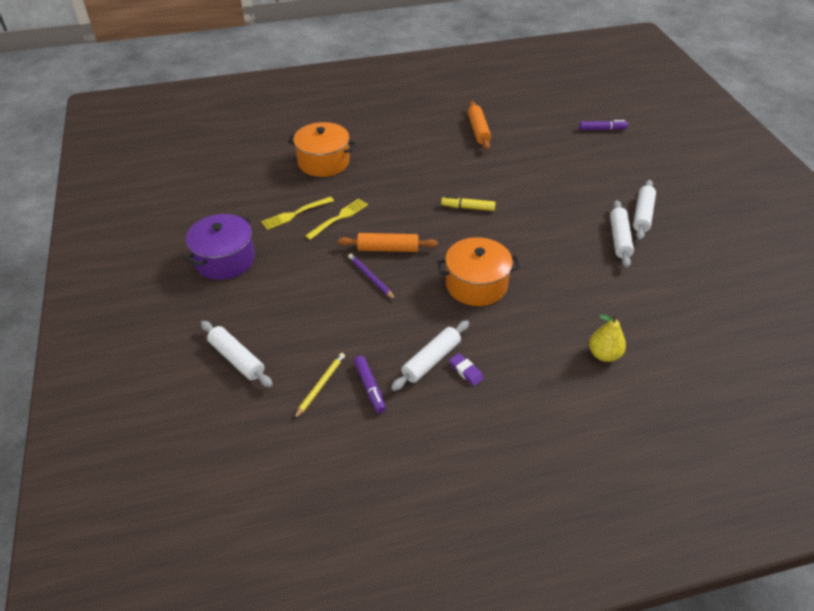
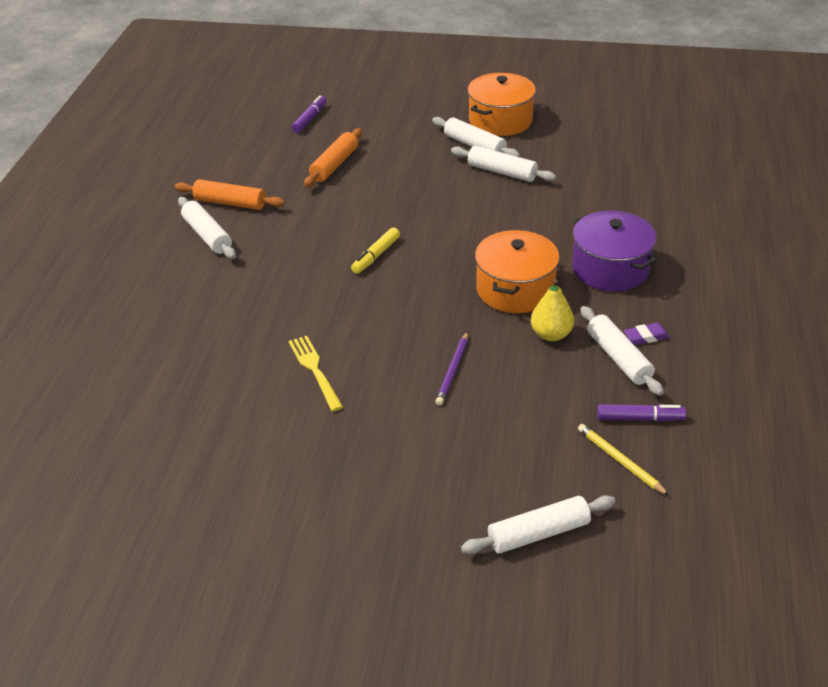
camera: 65 degrees left, 5 degrees down
purple pot [186,214,255,280] -> purple pot moved to [572,211,657,291]
yellow fork [261,196,334,230] -> none
orange pot [288,122,356,177] -> orange pot moved to [468,73,536,136]
orange rolling pin [338,233,438,252] -> orange rolling pin moved to [304,128,362,187]
purple pencil [348,254,396,300] -> purple pencil turned 60 degrees counterclockwise [435,331,468,406]
yellow pear [589,314,626,362] -> yellow pear moved to [531,279,574,341]
none -> white rolling pin [178,197,236,259]

